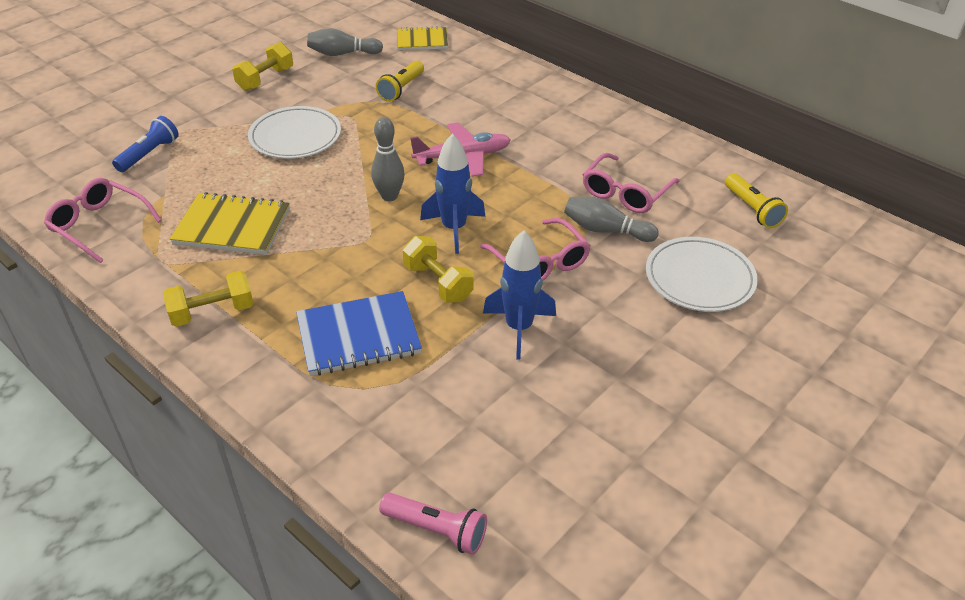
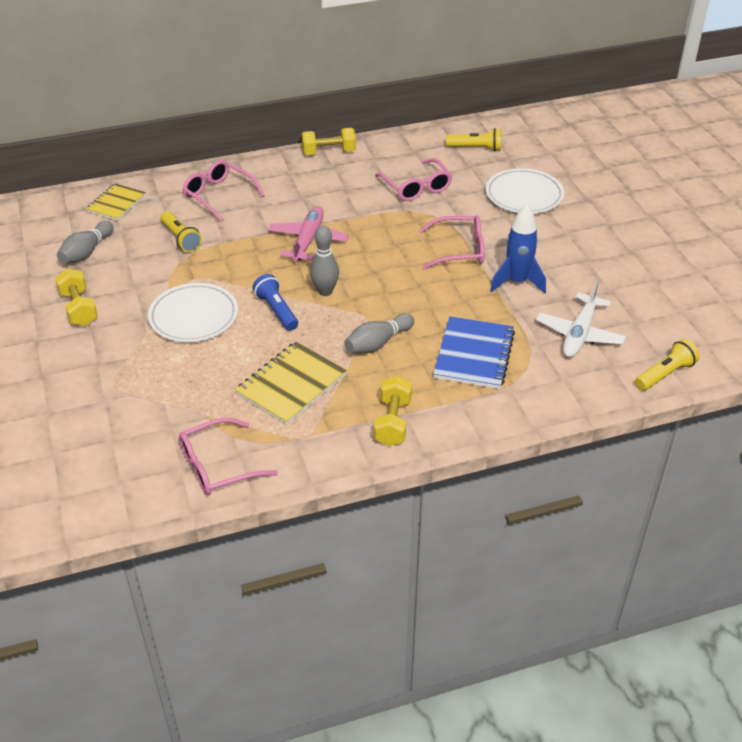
camera: 60 degrees left, 0 degrees up
blue flashlight [112,116,179,172] -> blue flashlight moved to [253,274,298,331]
pink flashlight [379,493,487,555] -> yellow flashlight [635,339,700,391]
yellow dumbbell [403,236,474,303] -> yellow dumbbell moved to [302,128,356,155]
blue rocket [420,134,486,254] -> none
grey bowling pin [564,197,659,242] -> grey bowling pin moved to [344,313,414,353]
none -> pink glasses [182,160,265,221]
none -> white plane [536,281,626,358]

